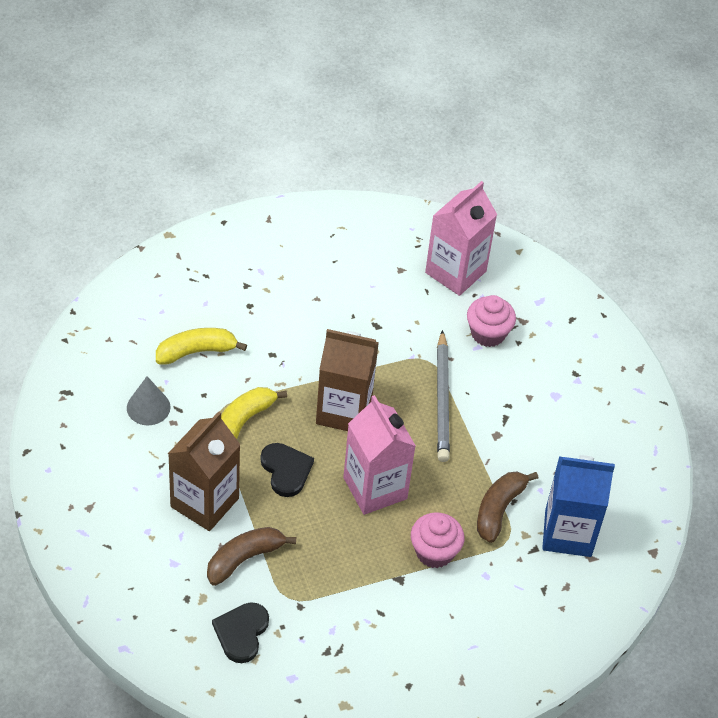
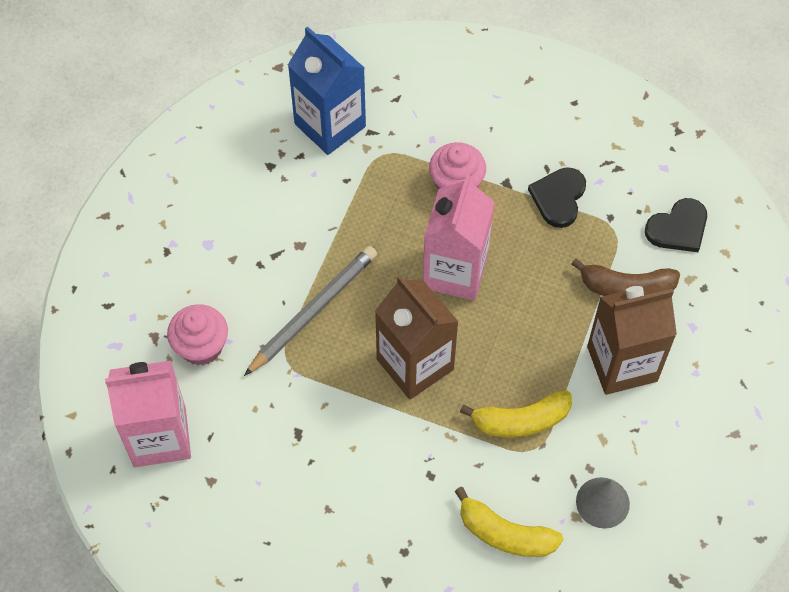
camera: 135 degrees left, 10 degrees up
black heart [260,443,314,497] -> black heart moved to [528,167,586,228]
brown banana [477,472,538,543] -> none

